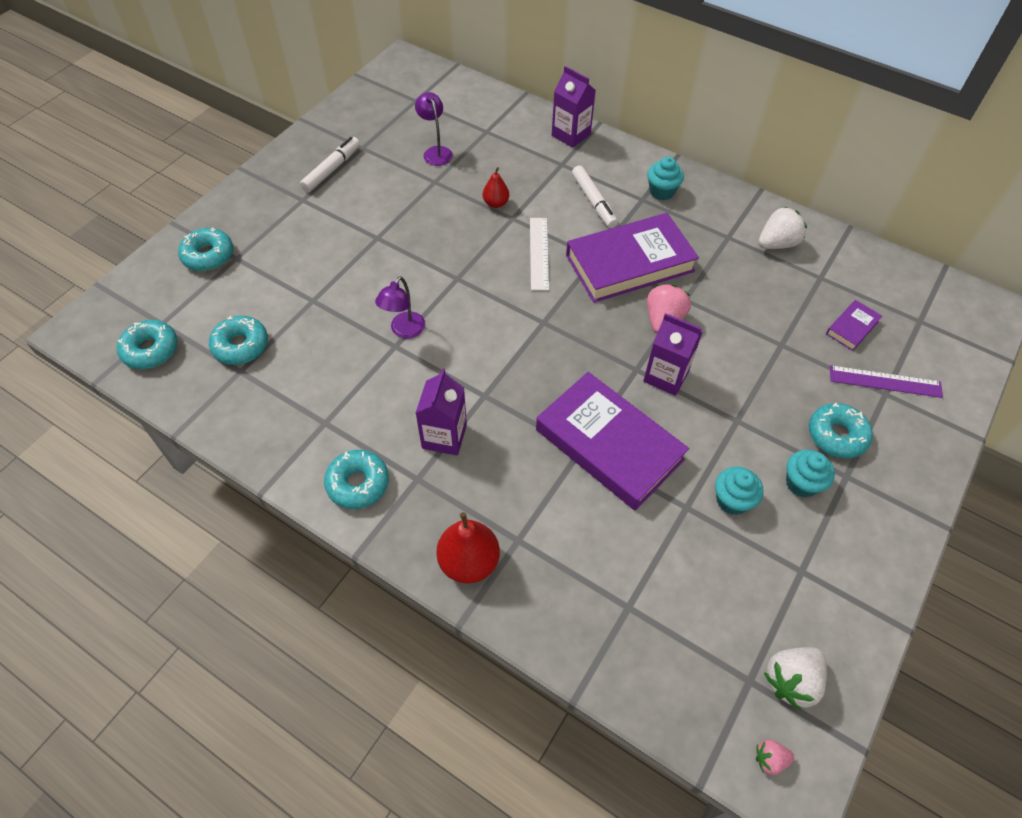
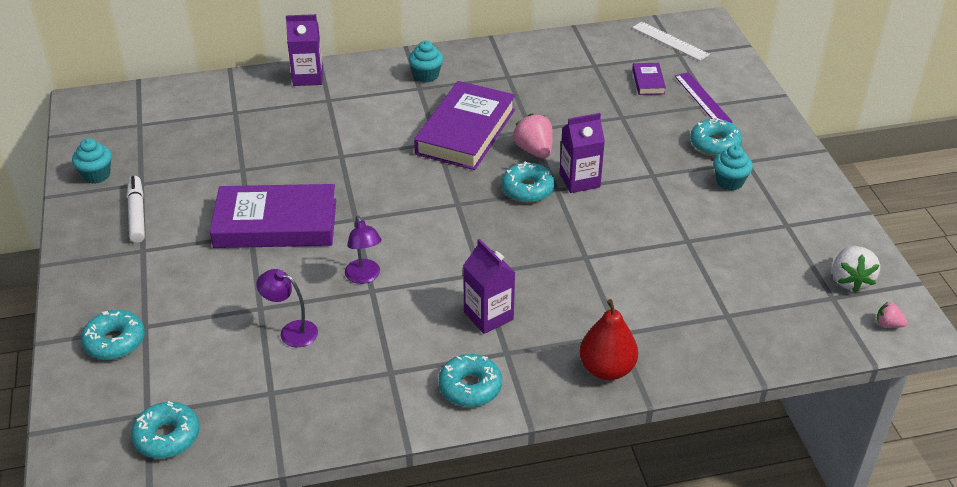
camera: 45 degrees left, 15 degrees down
turquoise donut [209,316,268,365] -> turquoise donut moved to [501,161,555,203]
purple lamp [415,92,453,166] -> purple lamp moved to [256,269,318,347]
red pear [483,167,509,208] -> none
white ruler [530,218,549,291] -> white ruler moved to [632,22,710,61]
purple book [536,372,689,511] -> purple book moved to [210,184,336,248]
white marker [572,165,618,228] -> none
turquoise cupcake [715,467,763,515] -> turquoise cupcake moved to [72,138,112,184]
pink strawberry [756,740,794,775] -> pink strawberry turned 75 degrees clockwise [877,302,908,328]
white strawberry [758,206,807,249] -> none
purple ruler [830,365,943,398] -> purple ruler turned 75 degrees counterclockwise [674,72,733,123]

